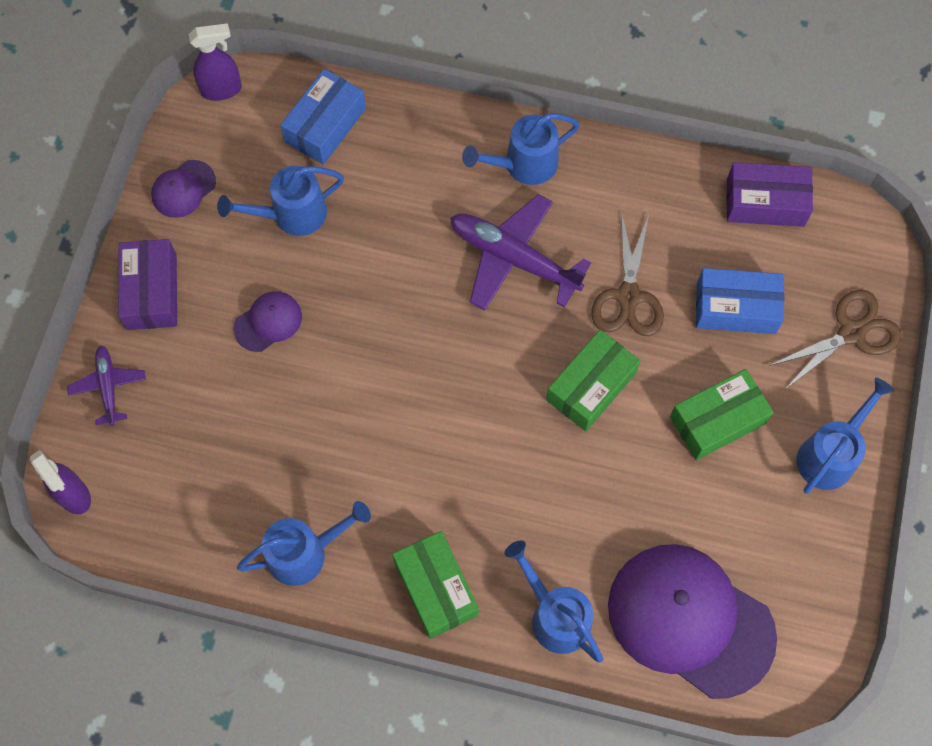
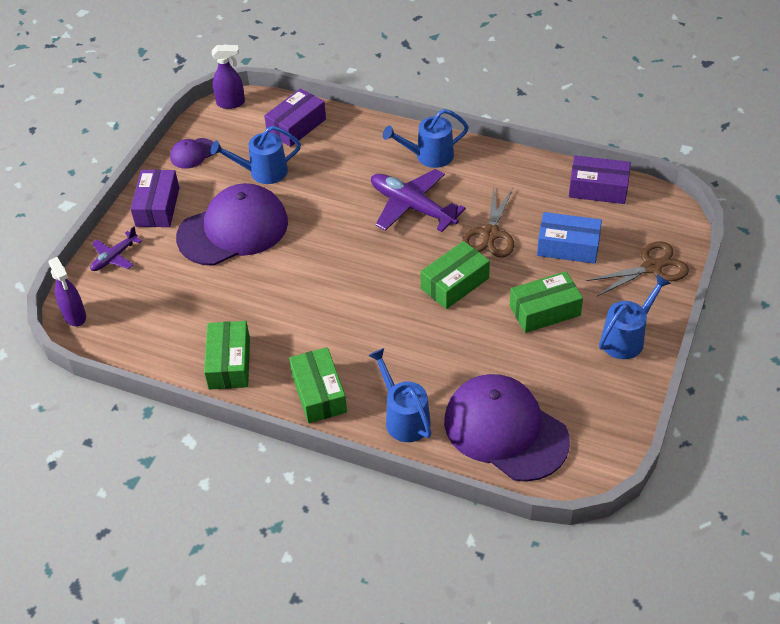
camera: 10 degrees right, 20 degrees down
purple plane [67,345,146,426] -> purple plane turned 135 degrees counterclockwise [90,226,142,271]
purple cap [233,292,302,352] -> purple cap [176,183,288,266], size x2.25
blue watering can [237,501,371,586] -> green box [204,321,250,390]
blue box [280,69,366,165] -> purple box [264,88,326,147]

